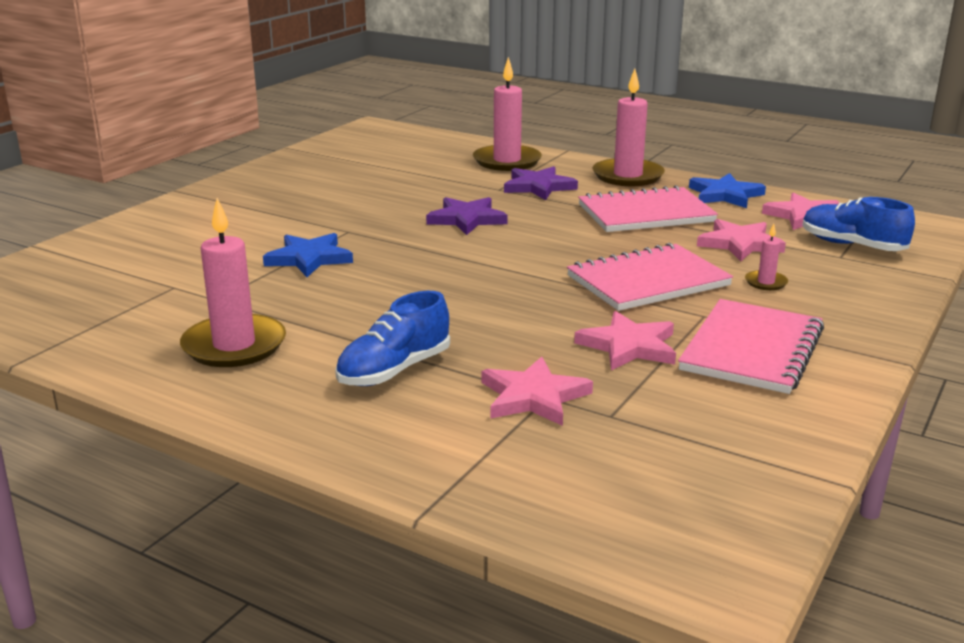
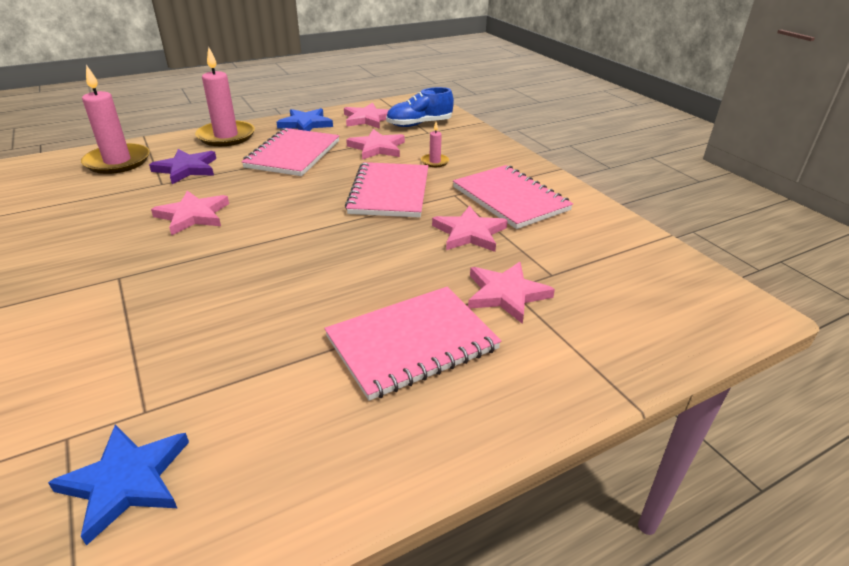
camera: 60 degrees left, 10 degrees up
pink candle [180,198,286,367] -> none
blue star [263,233,353,277] -> blue star moved to [48,425,189,546]
blue shoe [335,291,450,386] -> pink notebook [324,287,501,401]
purple star [426,197,508,235] -> pink star [151,191,229,235]

